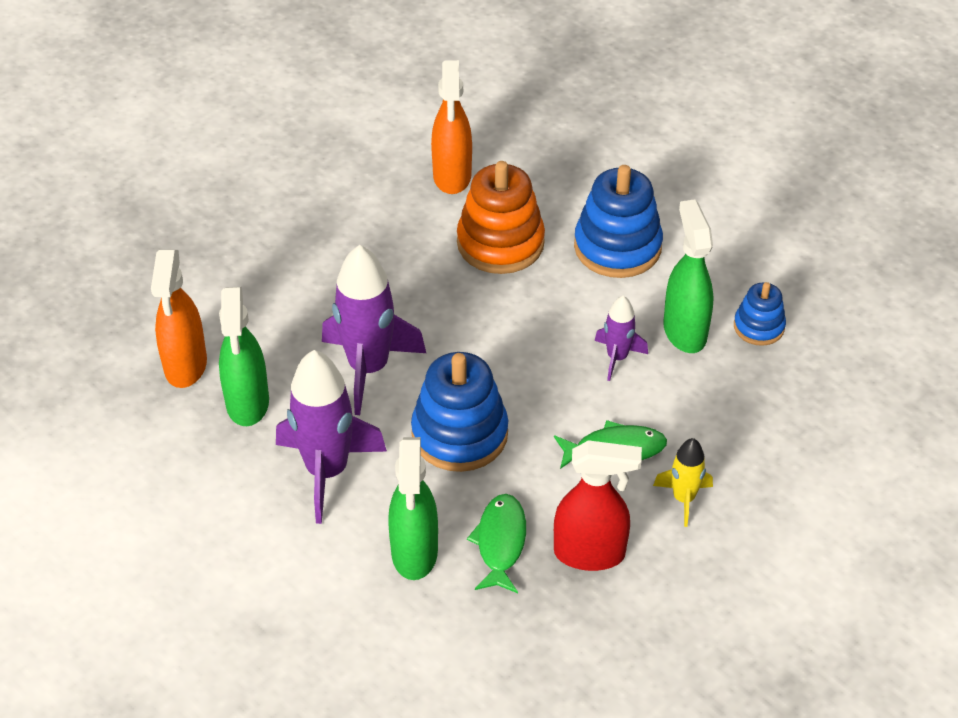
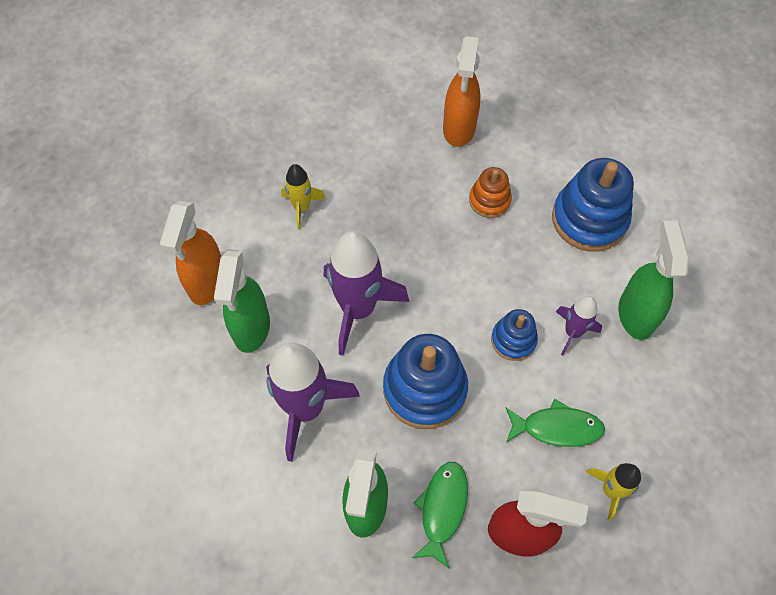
camera: 10 degrees right, 15 degrees up
orange stacking toy [457,161,545,274] -> orange stacking toy [469,167,512,218], size x0.56
blue stacking toy [734,282,786,346] -> blue stacking toy moved to [491,309,538,361]
none -> yellow rocket [281,164,326,230]

